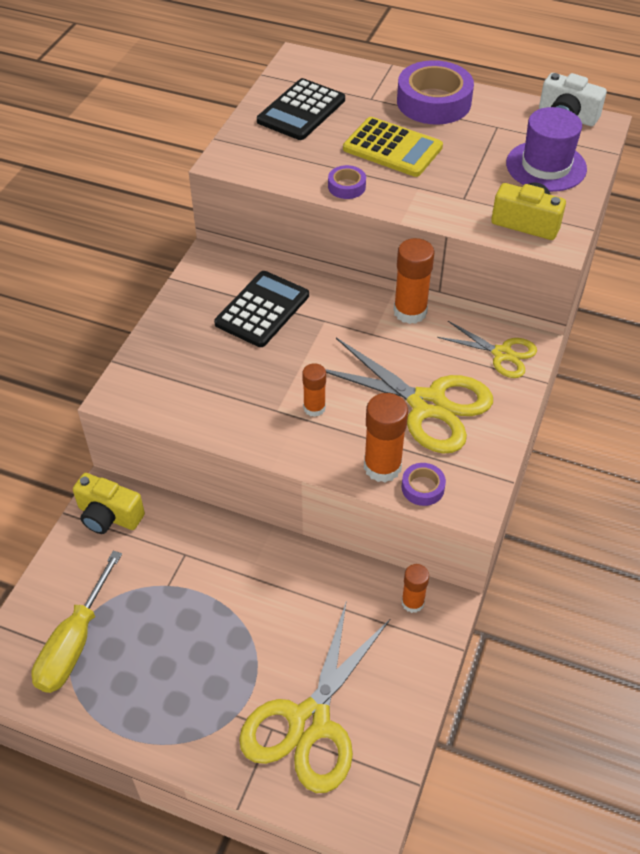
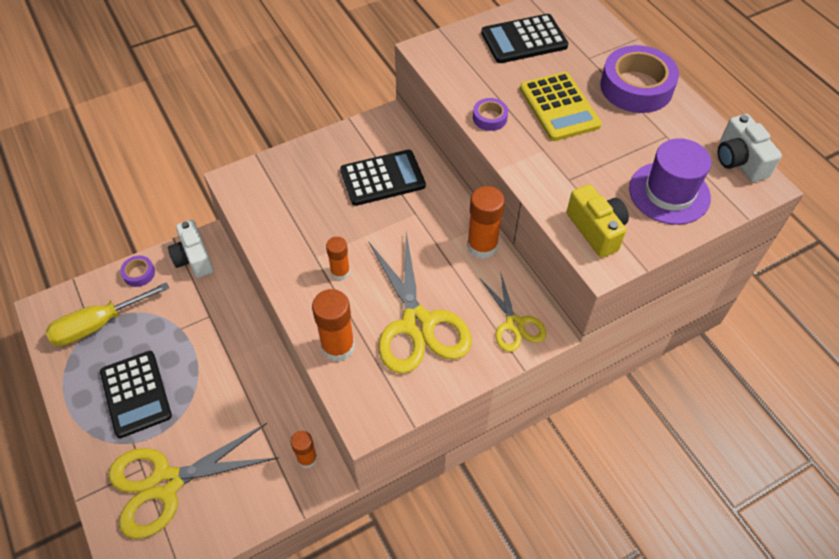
camera: 40 degrees right, 5 degrees up
yellow camera [73,473,145,534] -> white camera [168,220,214,278]
purple tape [402,463,446,506] -> purple tape moved to [120,256,155,287]
none -> black calculator [100,351,172,438]

